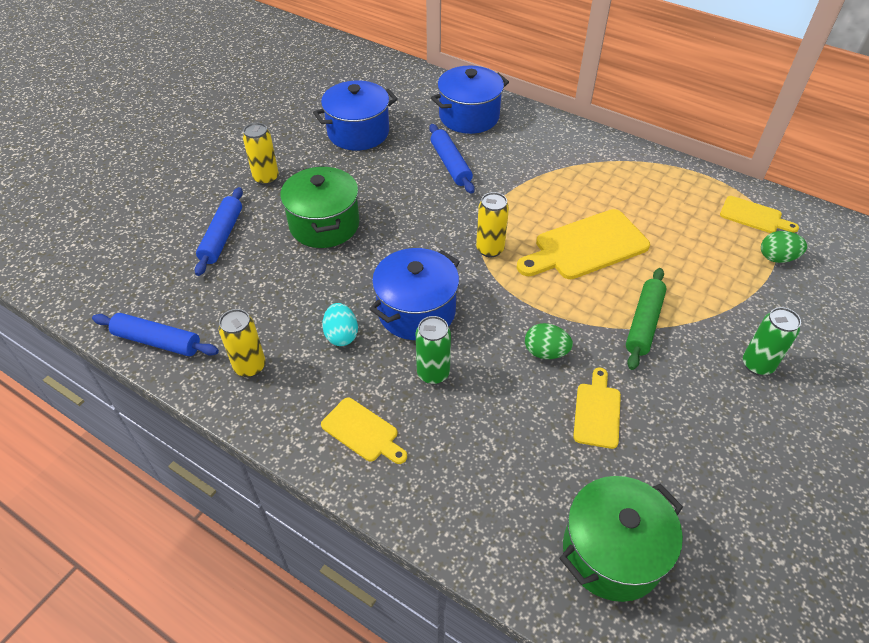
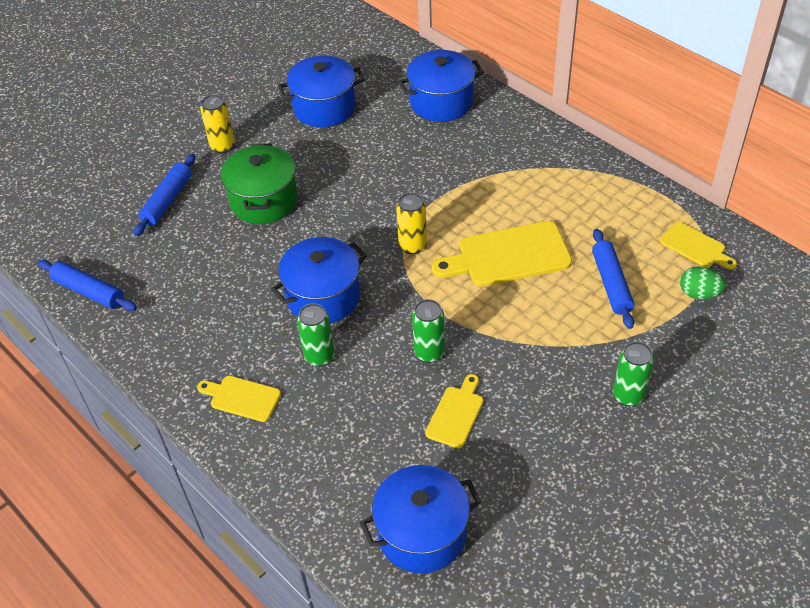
camera: 15 degrees right, 0 degrees up
yellow can [219,309,266,377] -> none
yellow cutting board [321,397,407,464] -> yellow cutting board turned 150 degrees clockwise [197,376,281,422]
turquoise egg [322,303,358,346] -> none
blue rolling pin [429,124,475,194] -> blue rolling pin moved to [592,229,634,329]
green egg [525,323,573,359] -> green can [412,299,445,363]
green pot [560,476,683,602] -> blue pot [360,465,481,573]
green rolling pin [626,268,667,370] -> none

